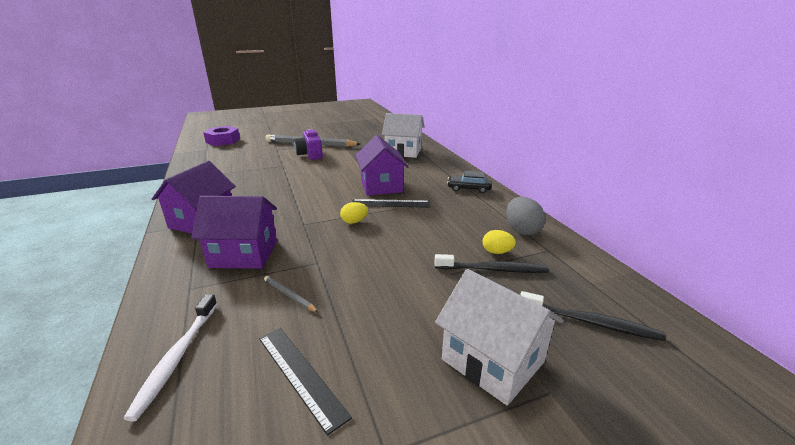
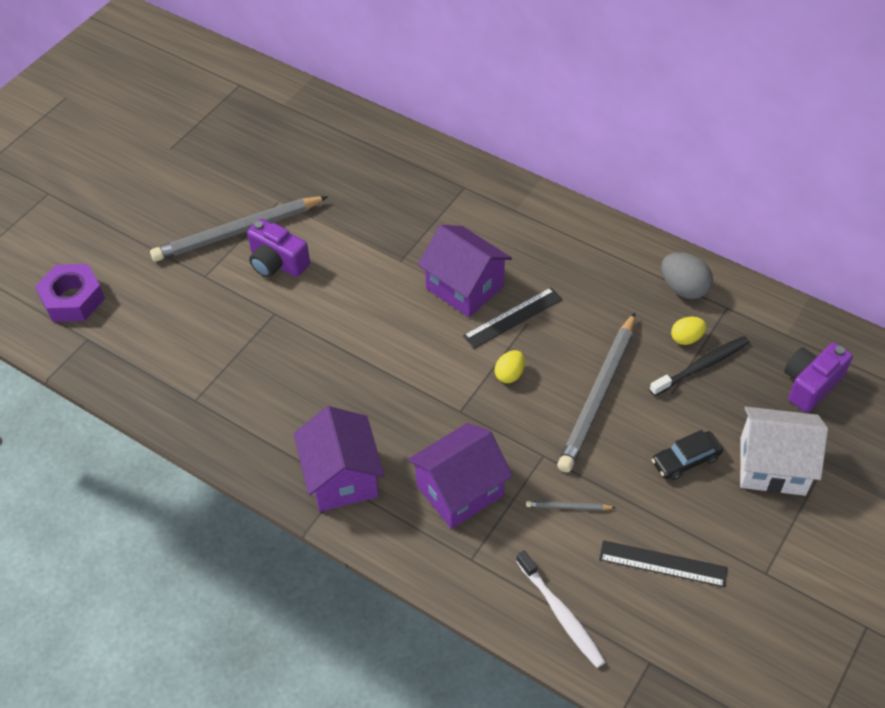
camera: 35 degrees left, 25 degrees up
white house [382,113,425,158] -> none
black car [447,171,492,193] -> black car moved to [652,430,723,481]
black toothbrush [521,291,666,341] -> purple camera [784,342,853,413]
none -> grey pencil [557,312,635,472]

